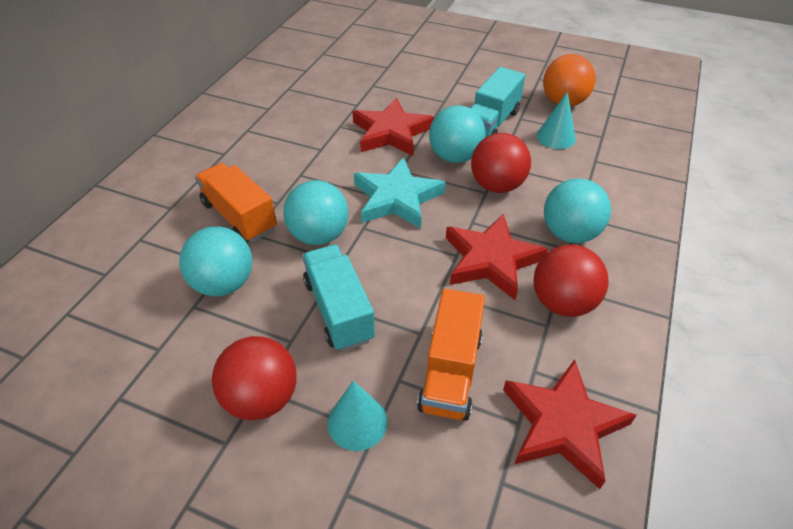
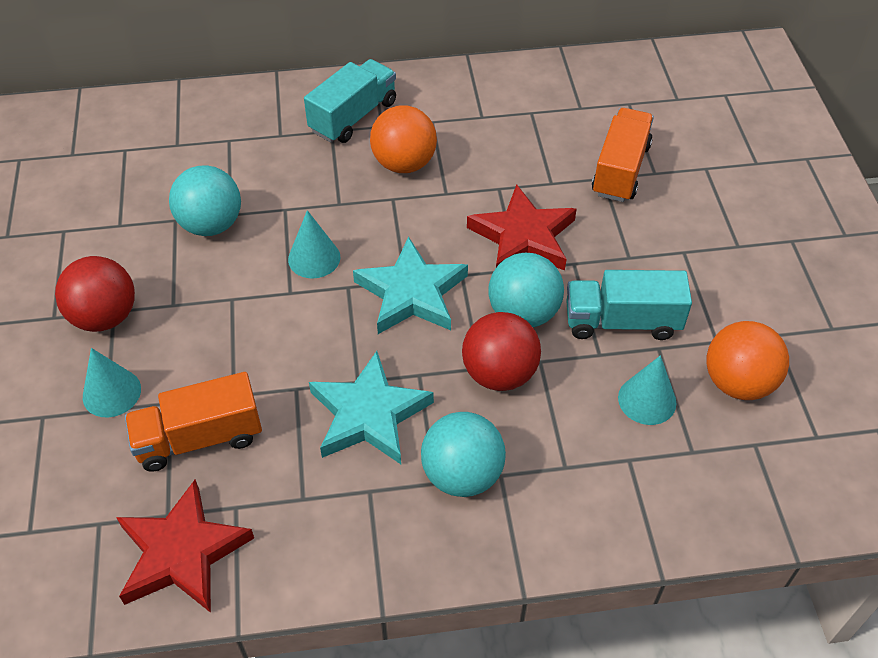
camera: 60 degrees right, 5 degrees up
orange truck [195,163,277,242] -> orange truck moved to [592,108,654,202]
turquoise ball [283,180,348,245] -> turquoise cone [288,210,340,279]
turquoise truck [302,245,375,351] -> turquoise truck moved to [304,59,396,143]
red star [446,213,548,300] -> turquoise star [309,351,434,464]
red ball [533,245,609,317] -> none
none -> orange ball [370,105,437,173]

